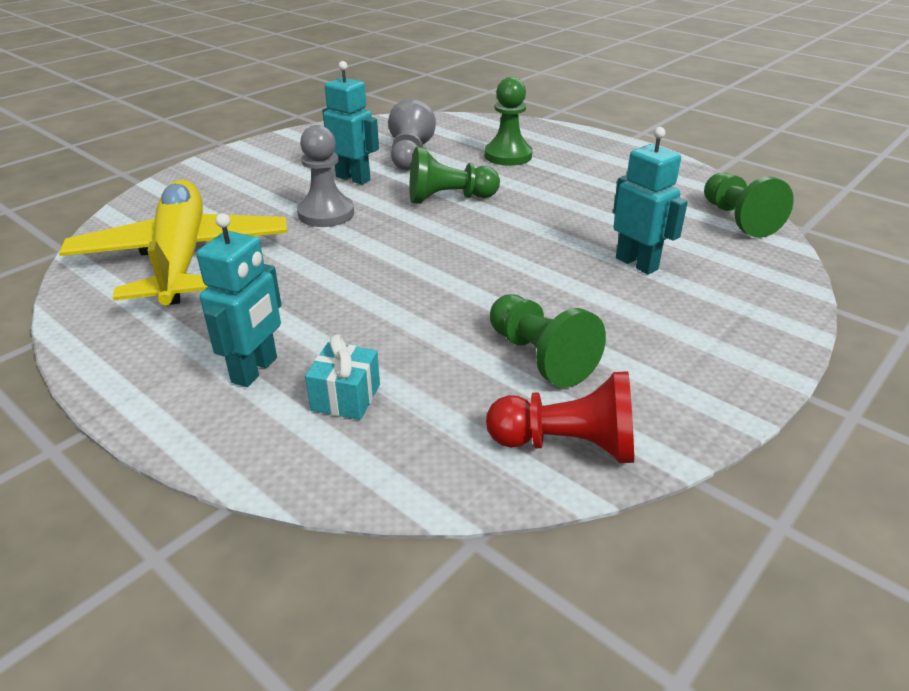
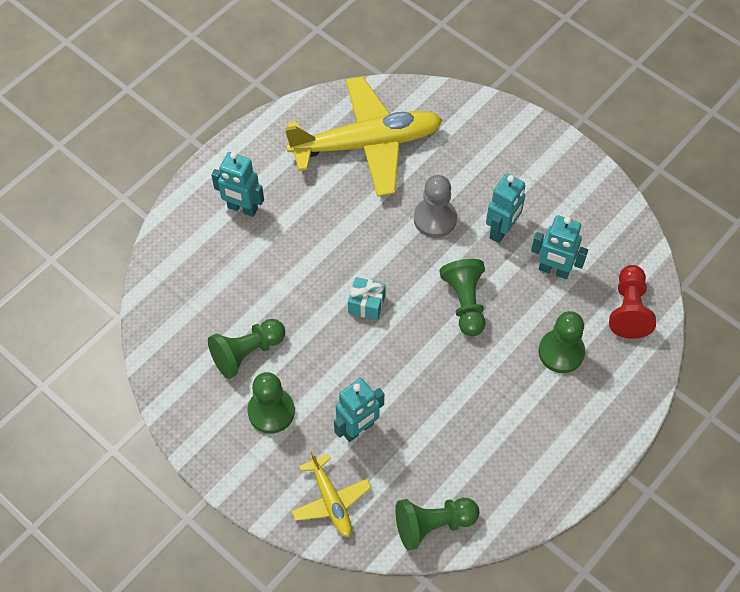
camera: 90 degrees right, 25 degrees up
turquoise gift [305,334,380,420] -> turquoise gift moved to [348,277,386,320]
grey pawn [388,99,436,170] -> turquoise robot [531,215,588,279]
red pawn [486,371,634,463] -> red pawn moved to [609,265,656,339]
none -> green pawn [247,372,295,434]
none -> yellow plane [291,450,372,537]

